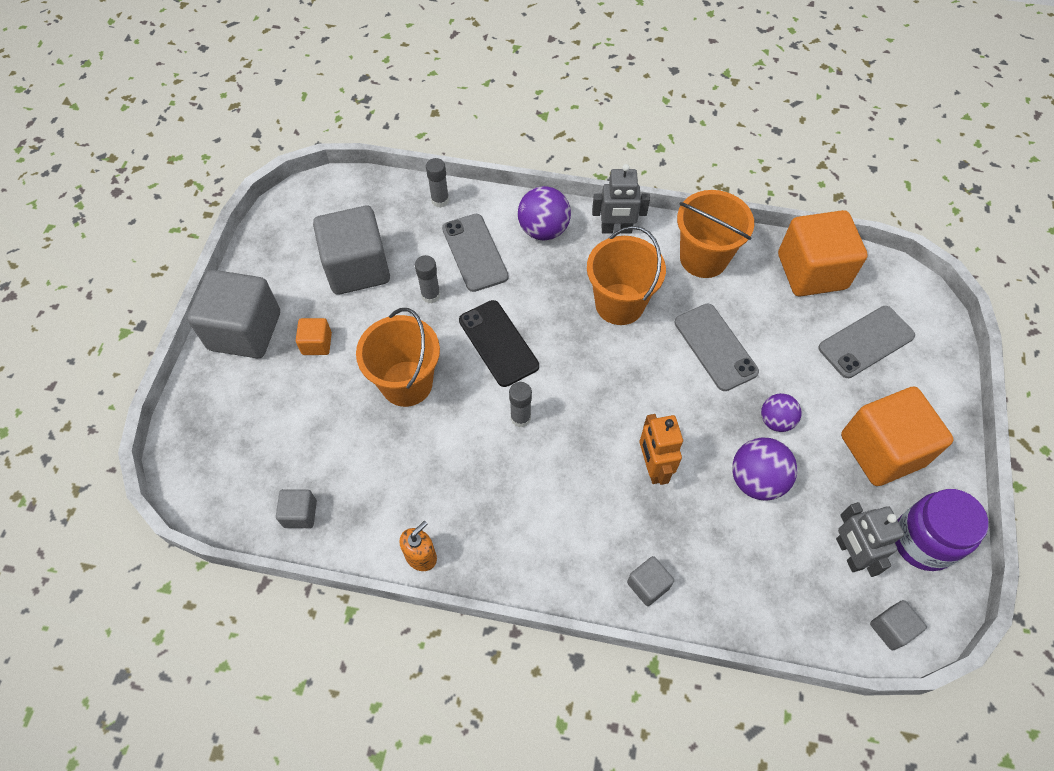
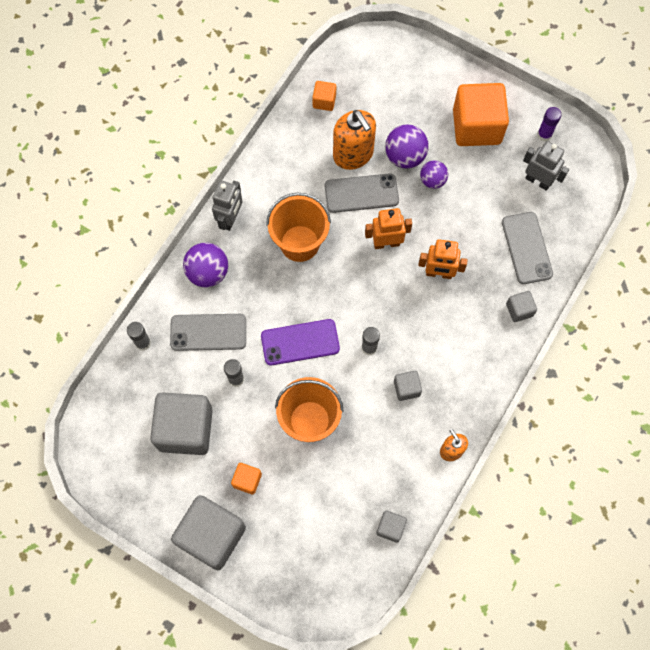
camera: 70 degrees left, 10 degrees up
black phone [459,300,539,387] -> purple phone [261,319,340,366]
orange bucket [677,190,754,278] -> none
purple ball [732,438,797,501] -> purple ball moved to [385,124,429,168]
orange cube [778,210,868,297] -> orange cube [312,81,336,111], size x0.46
grey phone [818,306,915,378] -> grey phone moved to [502,212,553,284]
grey robot [836,502,904,577] -> grey robot turned 150 degrees counterclockwise [523,141,569,191]
grey cube [870,600,927,650] -> grey cube moved to [394,371,422,401]
purple jar [895,489,989,571] -> purple glue stick [537,107,561,141]
none -> orange soap dispenser [333,110,376,170]
none -> orange robot [365,208,412,249]

